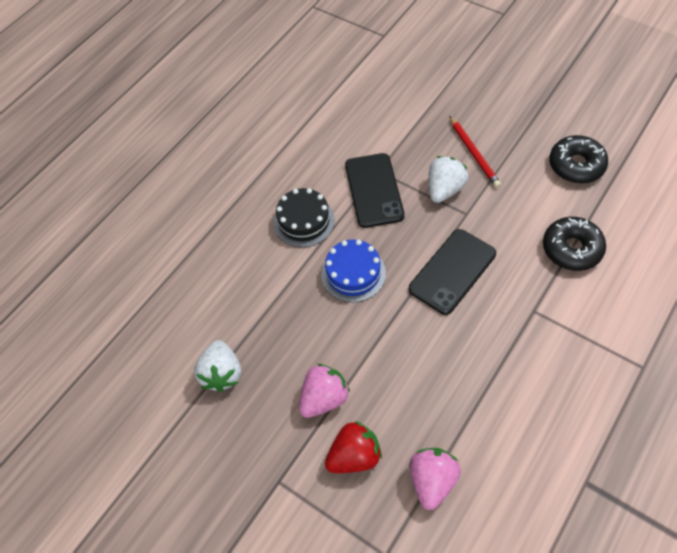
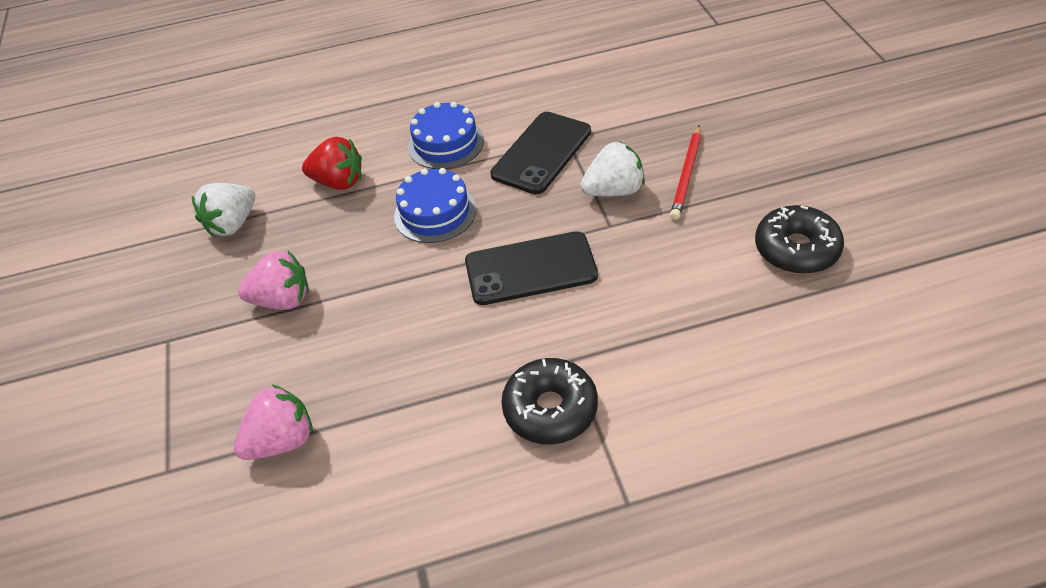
camera: 40 degrees right, 10 degrees down
black cake [273,188,335,247] -> blue cake [408,102,484,169]
red strawberry [325,421,382,473] -> red strawberry moved to [302,137,362,190]
black donut [543,217,606,271] -> black donut moved to [501,358,598,444]

